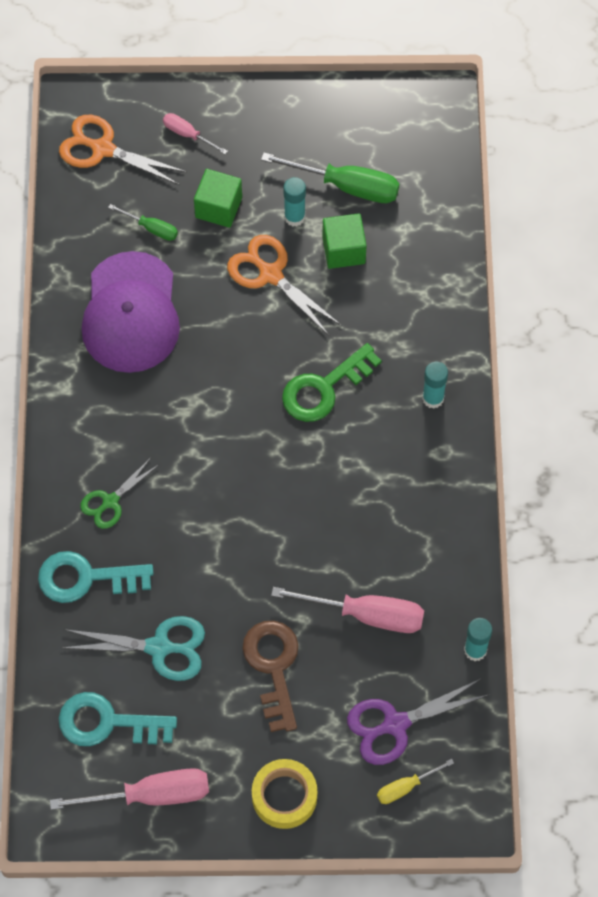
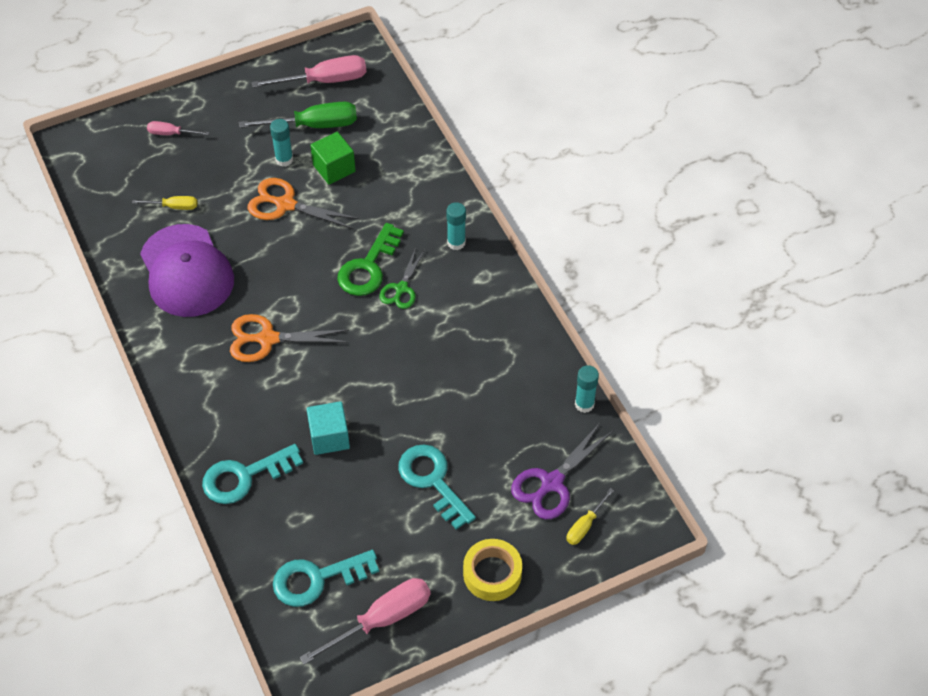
camera: 25 degrees left, 10 degrees down
orange scissors [59,115,187,185] -> orange scissors moved to [230,314,349,362]
turquoise scissors [63,616,205,681] -> none
green scissors [80,459,158,529] -> green scissors moved to [379,250,425,309]
green screwdriver [108,204,178,241] -> yellow screwdriver [132,196,197,210]
green cube [194,169,242,228] -> none
brown key [242,620,298,732] -> turquoise key [398,444,476,530]
pink screwdriver [271,587,424,633] -> pink screwdriver moved to [251,55,367,88]
none -> turquoise cube [306,401,350,455]

